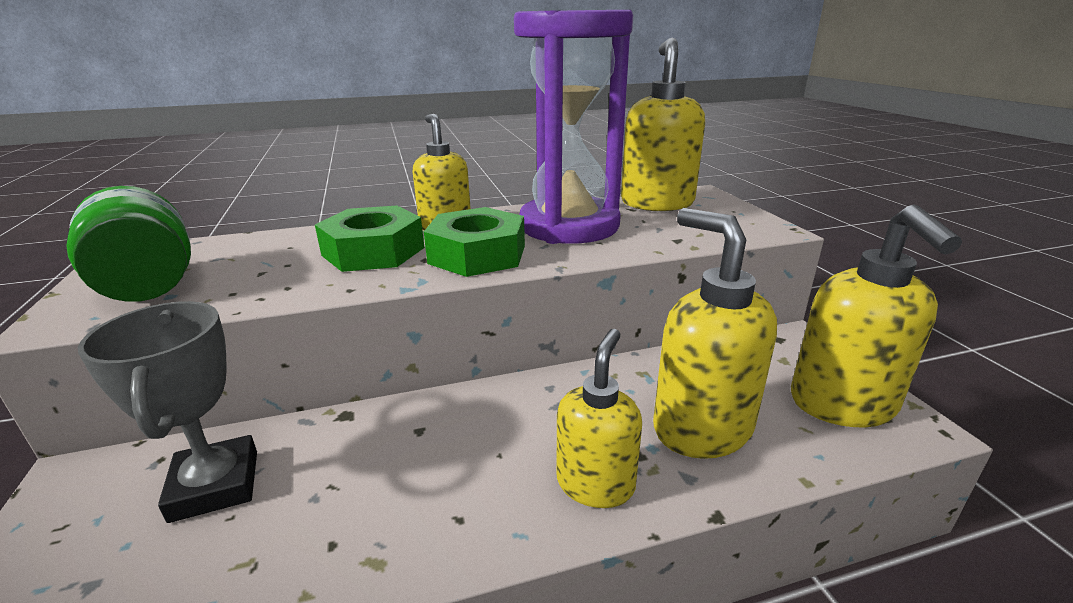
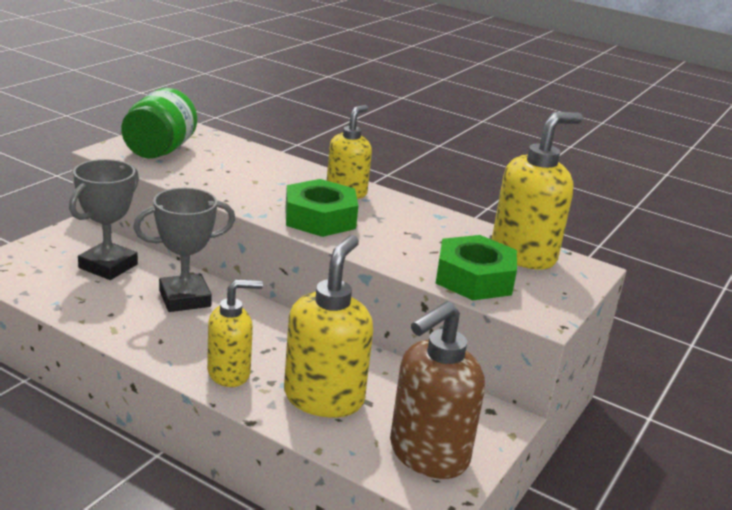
camera: 45 degrees right, 0 degrees up
green nut [315,206,425,272] -> green nut moved to [436,235,517,300]
purple hourglass [514,10,633,244] -> none
yellow soap dispenser [791,204,962,427] -> brown soap dispenser [390,301,485,479]
none -> grey trophy [133,188,235,312]

